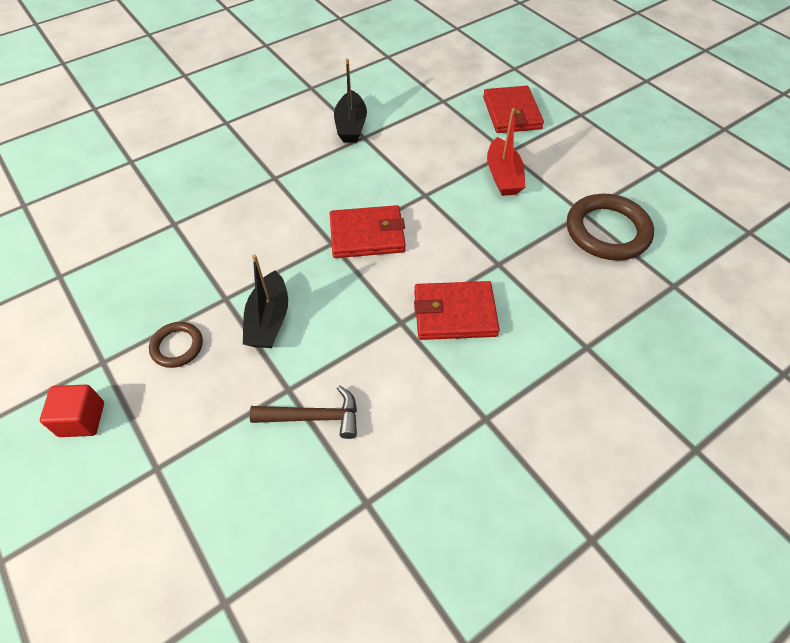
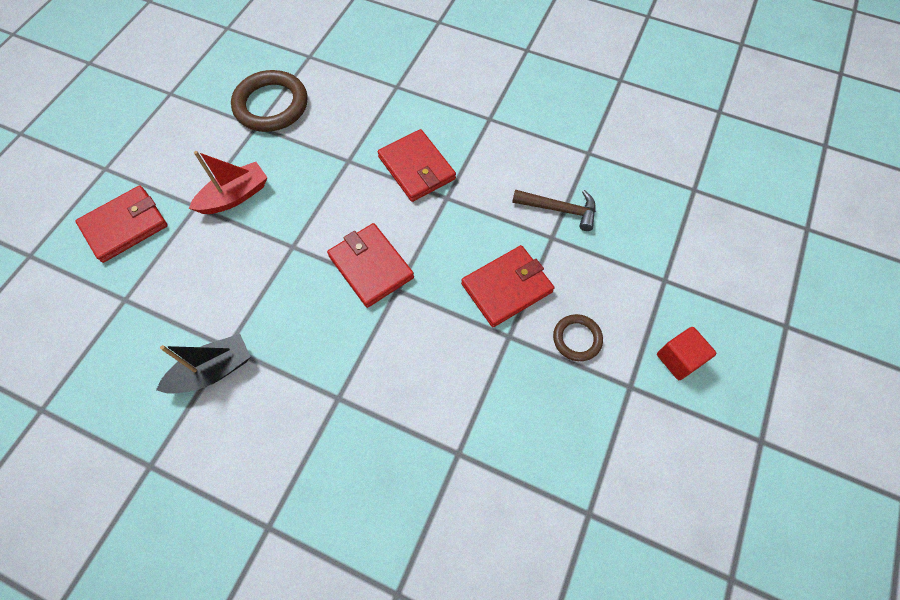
camera: 120 degrees left, 10 degrees up
black boat [243,254,288,348] -> red wallet [461,245,554,327]
brown hammer [249,385,357,439] -> brown hammer turned 135 degrees clockwise [512,190,596,231]

